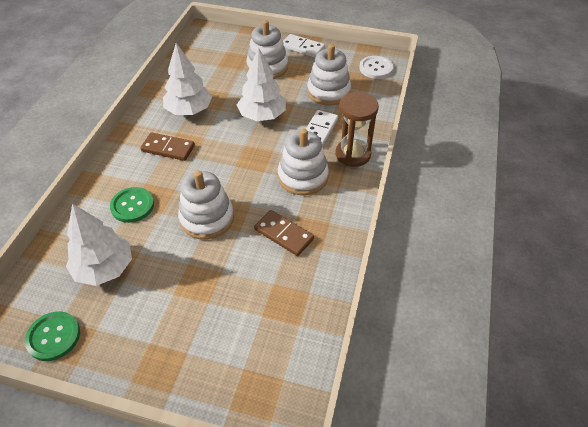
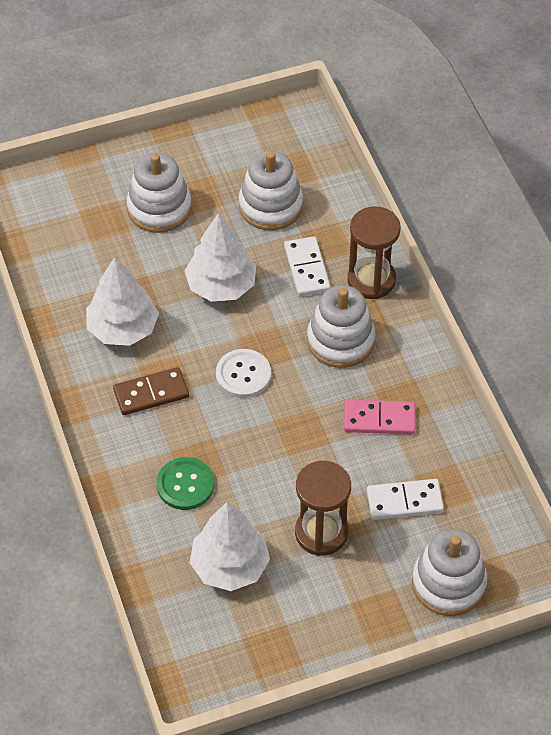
camera: 35 degrees left, 5 degrees up
green button [25,311,80,361] -> none
white stacking toy [178,171,234,239] -> white stacking toy moved to [412,529,487,616]
brown domino [254,210,314,256] -> pink domino [344,399,415,434]
white domino [283,34,325,58] -> white domino moved to [367,479,444,520]
white button [359,56,393,79] -> white button moved to [216,349,271,398]
none -> brown hourglass [295,461,351,556]

